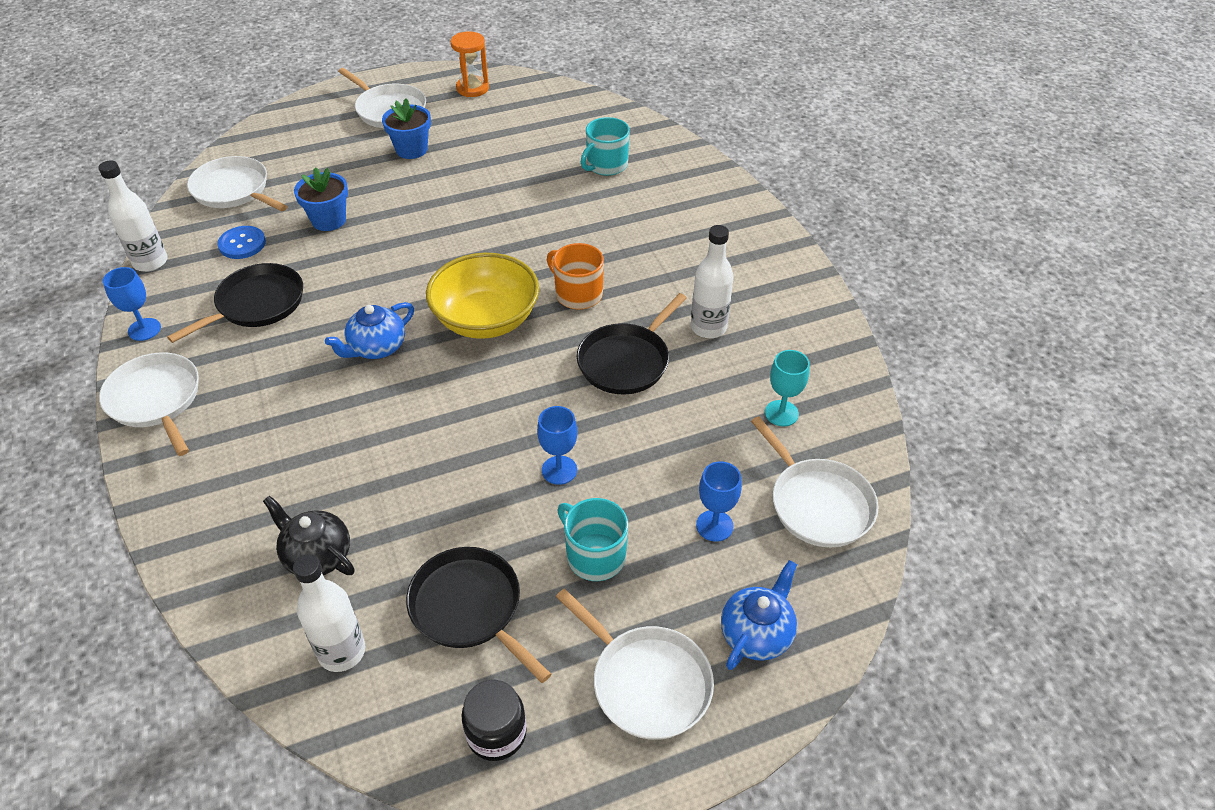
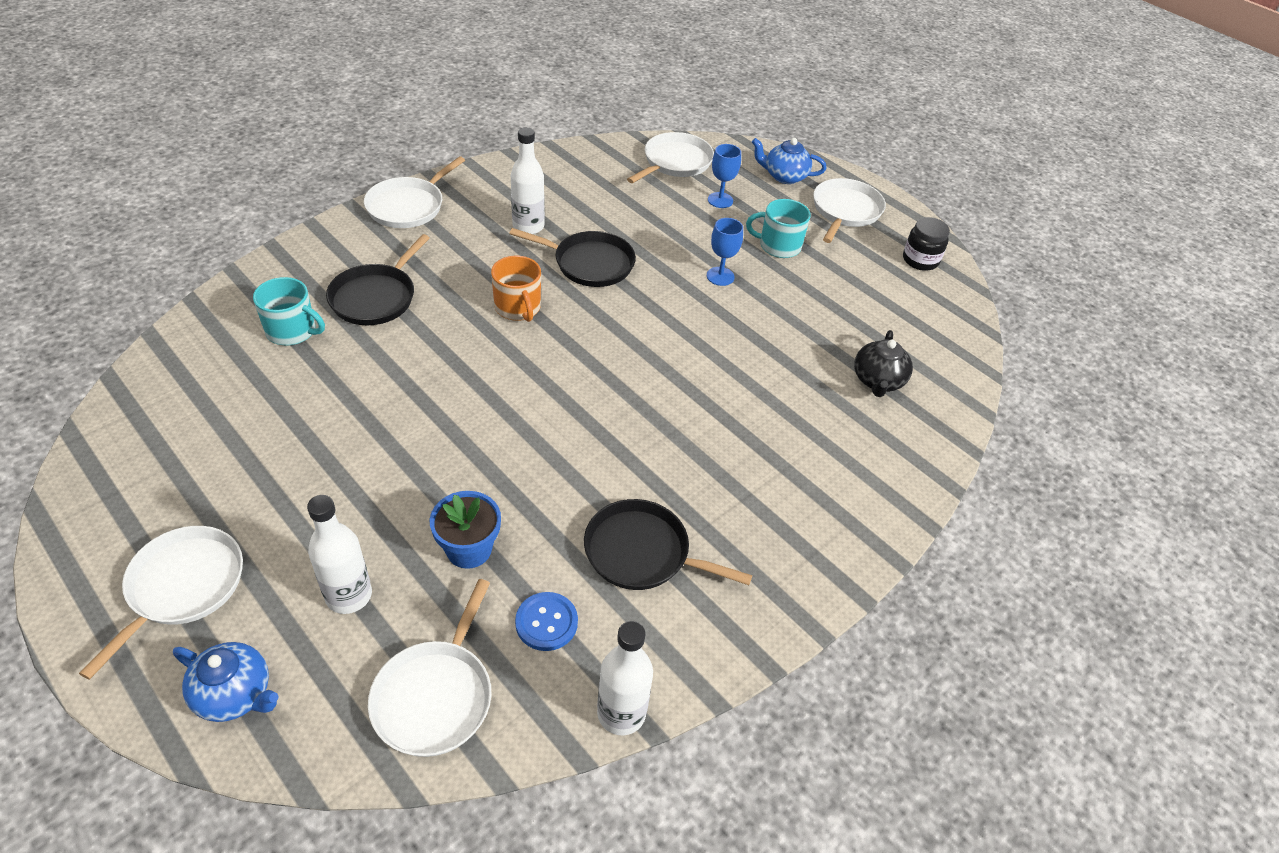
camera: 115 degrees left, 0 degrees up
white pan [99,353,199,456] -> white pan moved to [364,156,465,228]
blue goblet [103,267,161,341] -> none
white bottle [293,554,365,672] -> white bottle moved to [307,495,372,614]
blue teapot [325,302,414,359] -> blue teapot moved to [173,642,278,722]
blue flower pot [382,98,431,159] -> none
black pan [406,547,551,683] -> black pan moved to [326,234,430,325]
yellow bowl [426,253,539,339] -> none
orange hourglass [451,31,489,97] -> none
orange mug [547,243,604,310] -> orange mug turned 45 degrees counterclockwise [491,256,541,322]
turquoise mug [557,498,628,581] -> turquoise mug turned 75 degrees clockwise [746,199,811,258]
turquoise goblet [765,350,810,426] -> none

